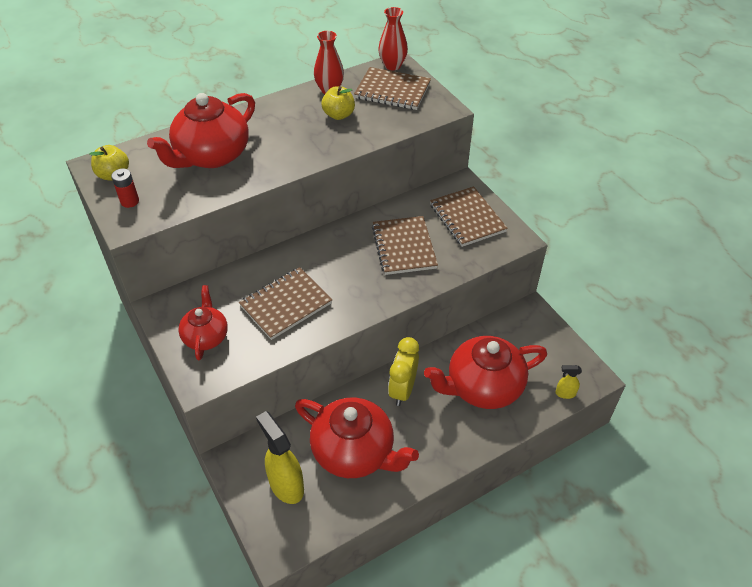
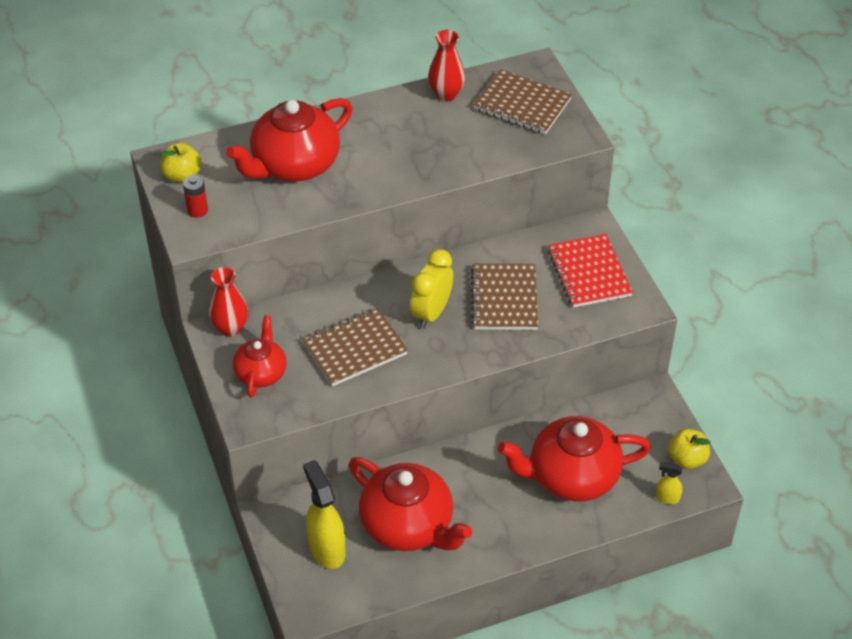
camera: 10 degrees right, 0 degrees up
yellow apple [322,86,355,120] -> yellow apple moved to [668,429,710,469]
red vase [378,7,408,70] -> red vase moved to [209,267,248,337]
yellow clock [388,337,419,406] -> yellow clock moved to [410,249,453,329]
brown notebook [430,186,508,247] -> red notebook [548,234,633,308]

